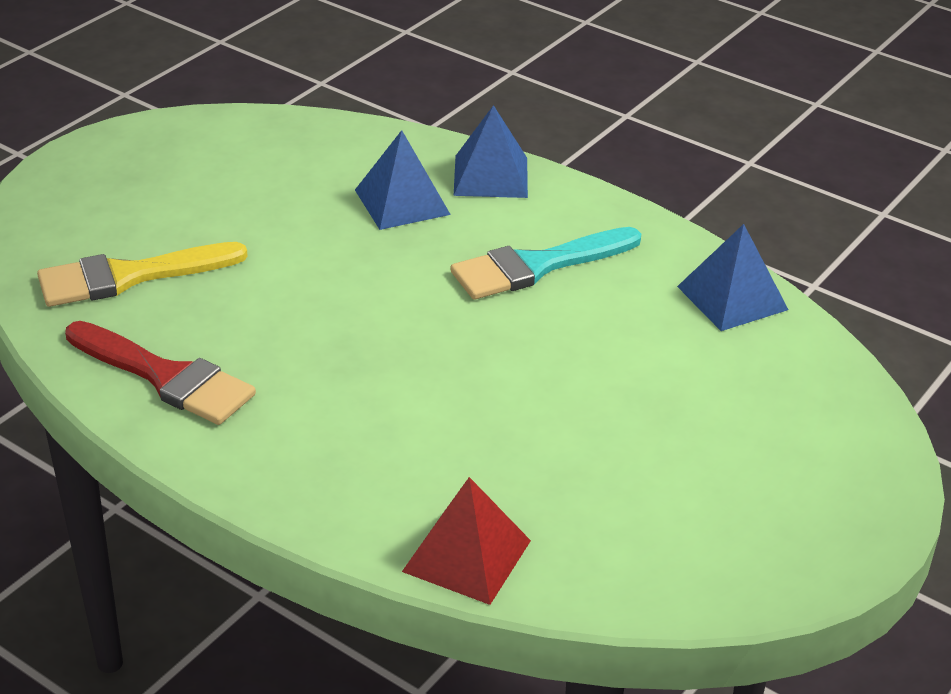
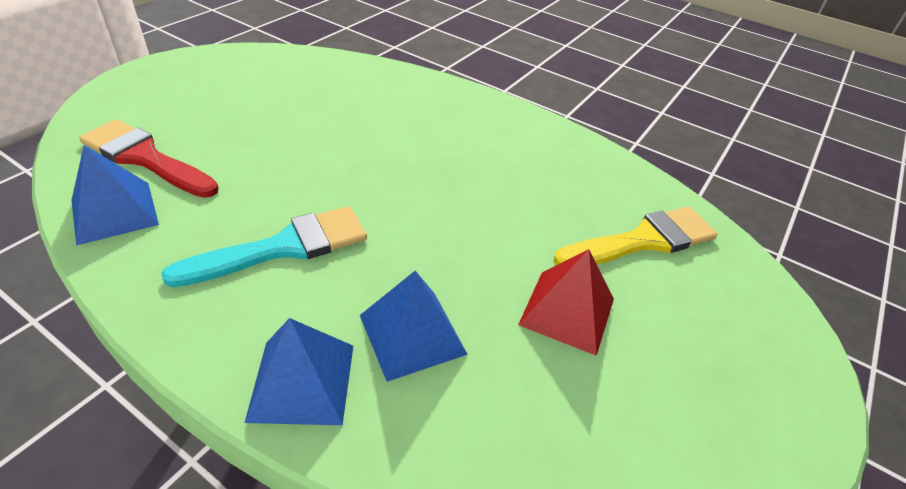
camera: 175 degrees right, 5 degrees up
red brush [65,321,256,425] -> red brush moved to [79,119,219,198]
red pyramid [402,477,531,605] -> red pyramid moved to [518,249,614,356]

